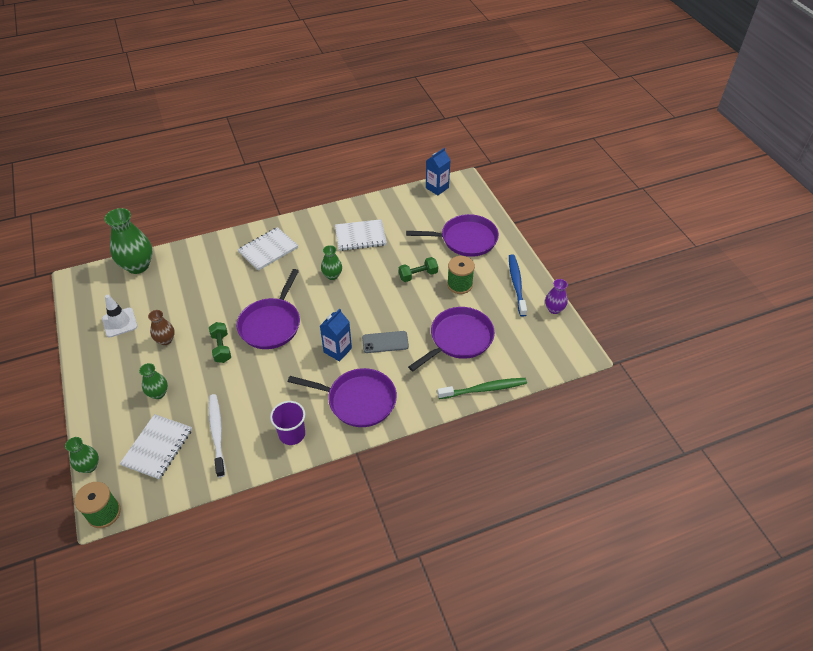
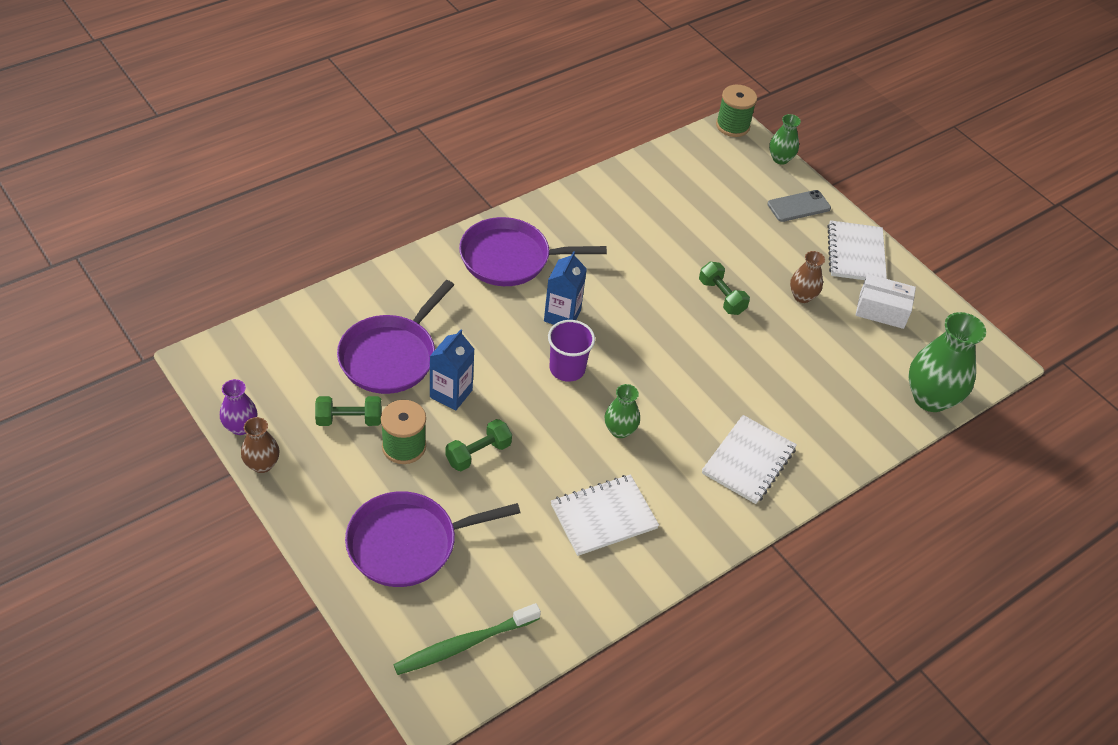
camera: 160 degrees right, 0 degrees up
white traffic cone [102,295,137,337] -> white box [856,274,916,329]
white notebook [120,414,192,480] -> white notebook moved to [827,220,887,280]
green vase [139,363,168,399] -> none
white toothbrush [209,394,225,478] -> none
purple pan [237,269,300,349] -> none
purple cup [270,401,305,445] -> purple cup moved to [548,320,595,382]
grey phone [362,331,409,353] -> grey phone moved to [767,190,831,222]
blue carton [426,148,450,195] -> blue carton moved to [430,329,475,411]
green toothbrush [437,378,527,399] -> green toothbrush moved to [393,603,541,675]
blue toothbrush [509,254,527,317] -> none
none -> brown vase [241,417,279,473]
none -> green dumbbell [315,396,381,426]

